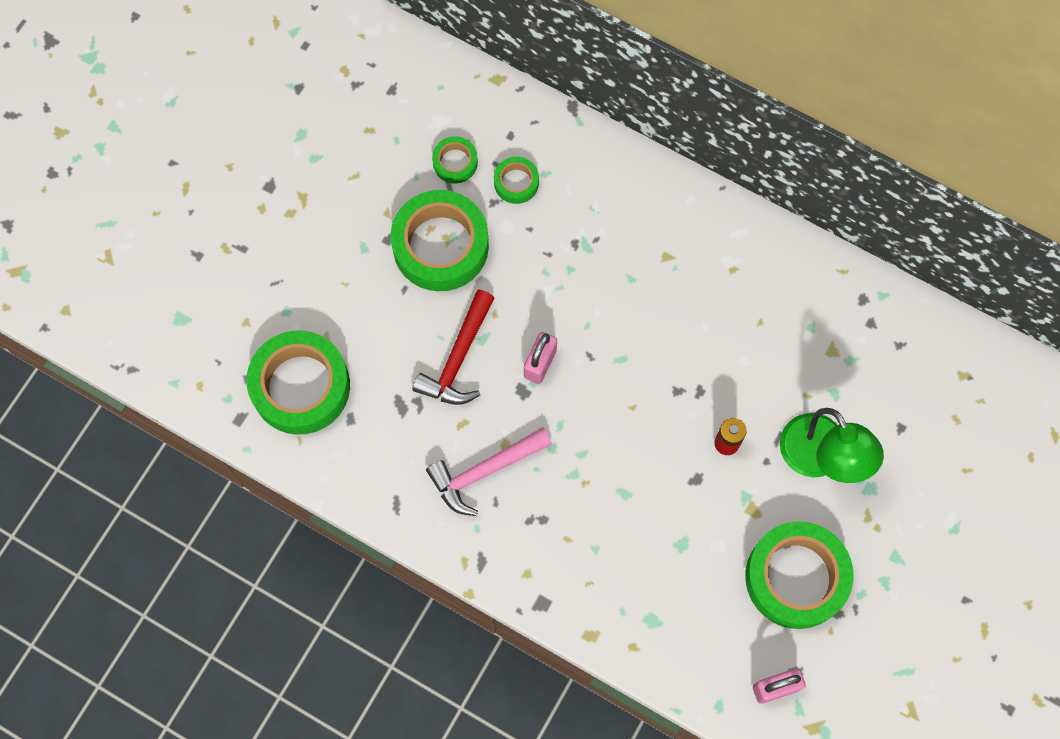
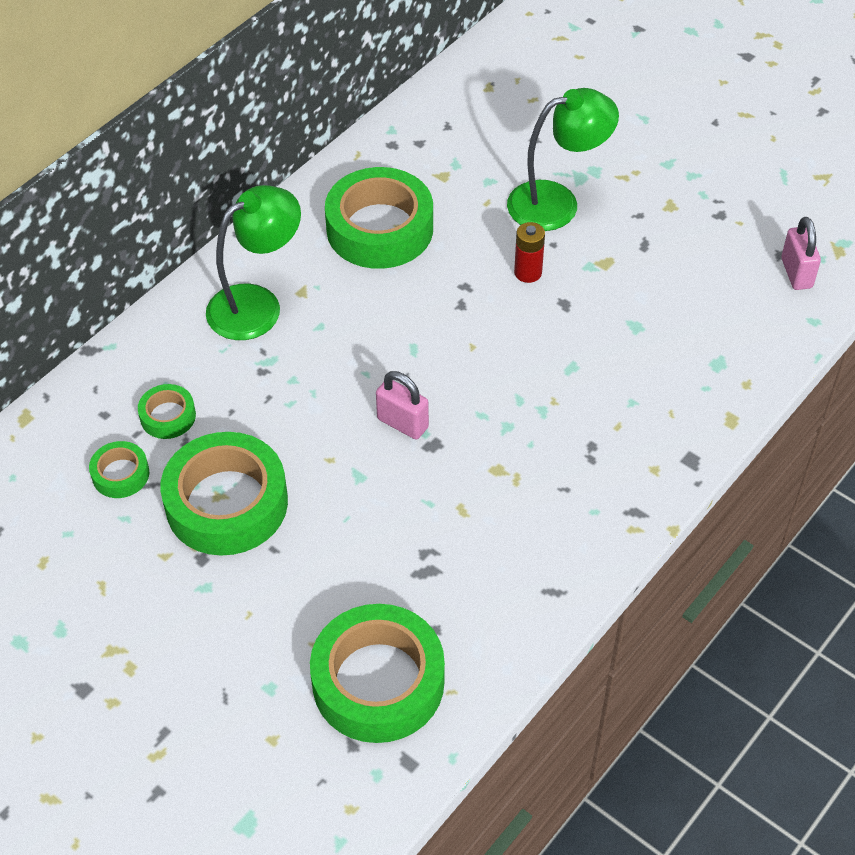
camera: 80 degrees left, 20 degrees down
red hammer [412,290,494,405] -> none
pink hammer [426,427,552,516] -> none
green tape [745,521,853,629] -> green tape moved to [325,167,433,269]
none -> green lamp [206,185,301,340]

